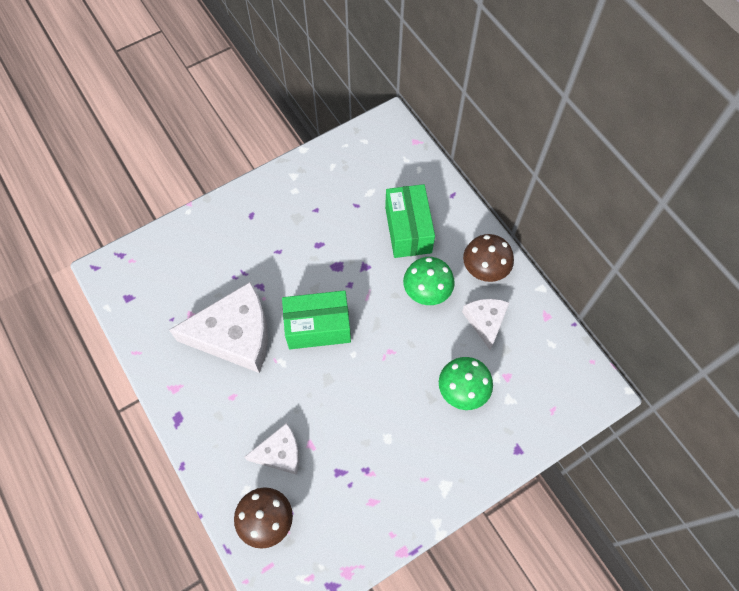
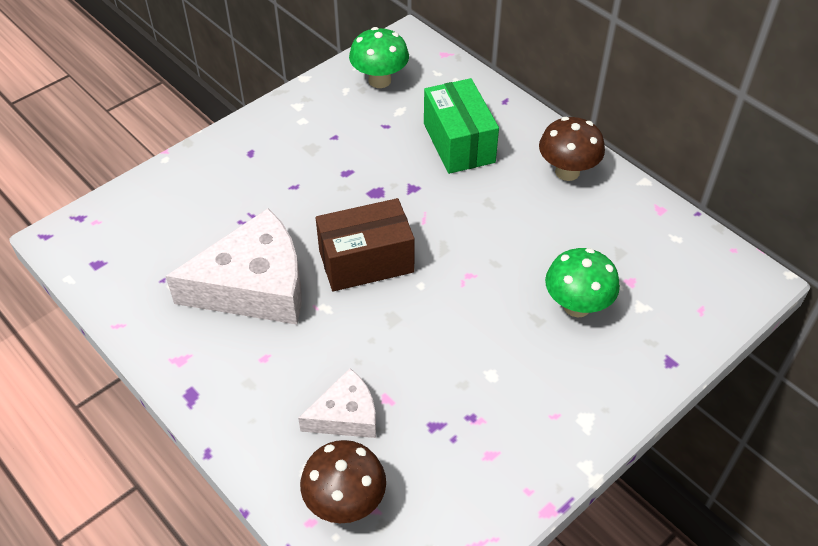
camera: 10 degrees left, 15 degrees down
green box [282,290,351,349] -> brown box [316,198,415,291]
green mushroom [403,257,455,305] -> green mushroom moved to [349,27,409,88]
white cheese [462,299,510,350] -> none

